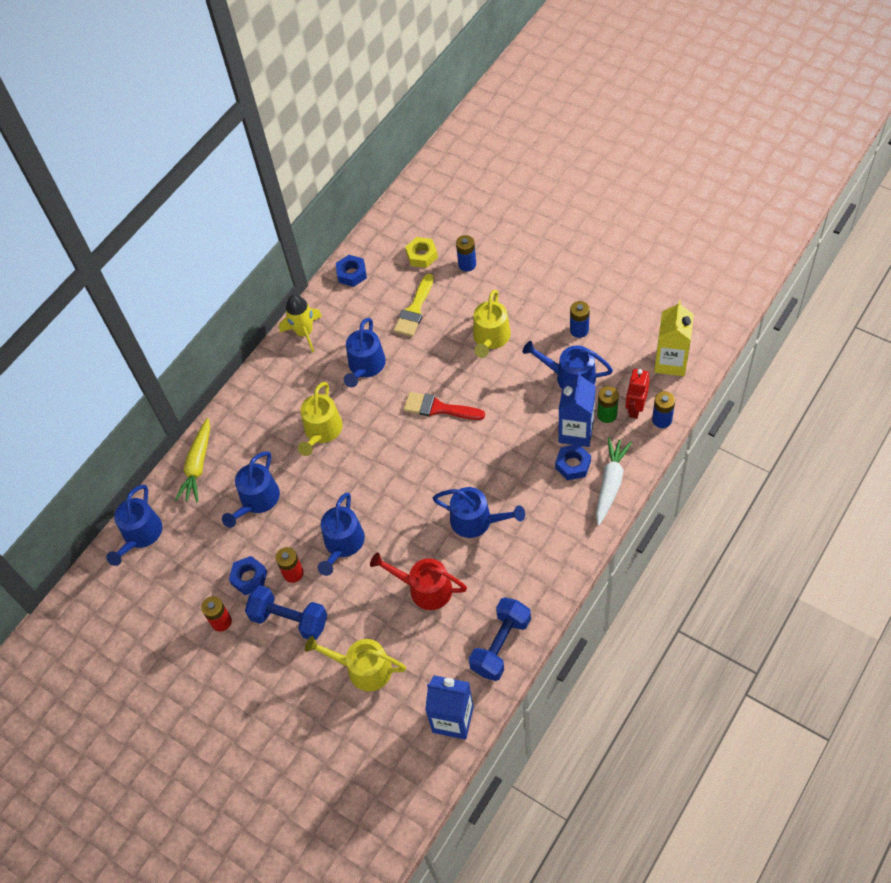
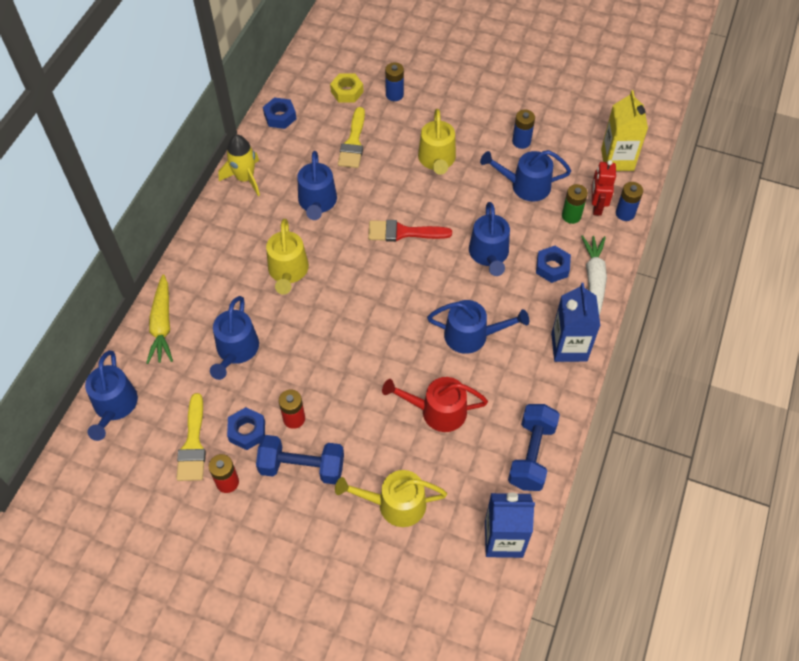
camera: 20 degrees left, 0 degrees up
blue watering can [318,493,365,576] -> blue watering can moved to [469,202,510,276]
blue carton [559,372,596,447] -> blue carton moved to [551,283,600,362]
none -> yellow brush [176,393,206,481]

